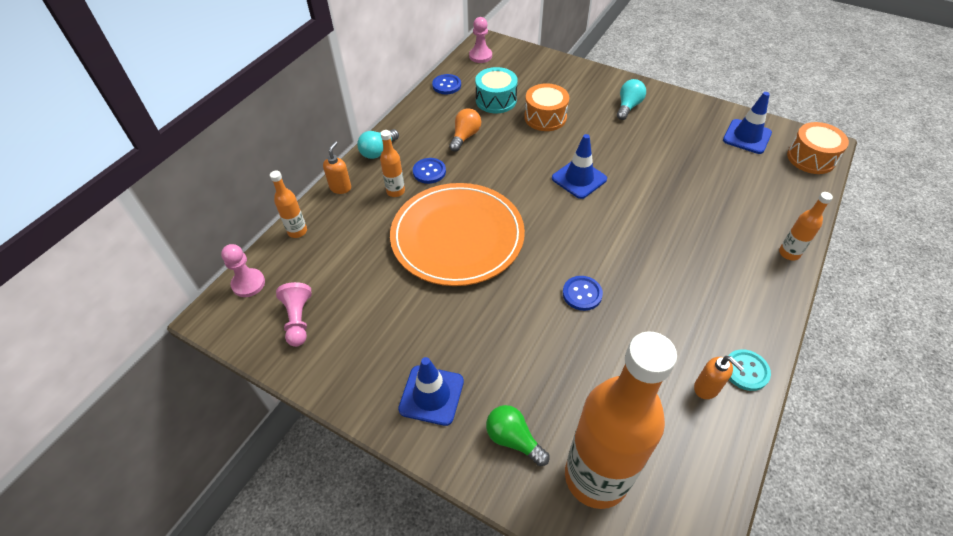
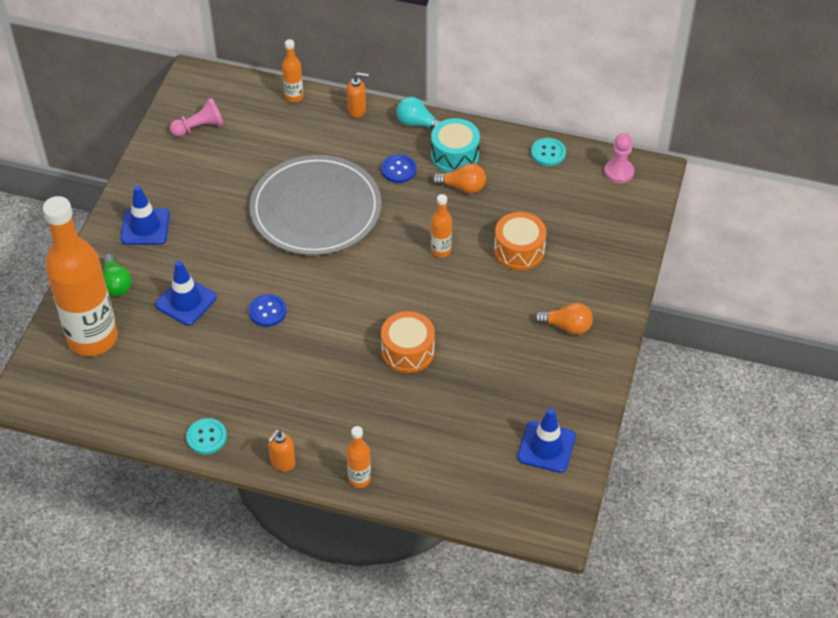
camera: 75 degrees right, 0 degrees up
pink pawn [221,244,265,297] -> none
orange bottle [380,130,405,197] -> orange bottle moved to [431,194,452,258]
orange plate [390,183,525,286] -> grey plate [249,155,381,255]
blue button [432,74,461,94] -> turquoise button [531,138,566,166]
turquoise drum [475,67,518,113] -> turquoise drum moved to [431,118,480,173]
green light bulb [486,405,549,466] -> green light bulb turned 135 degrees clockwise [103,254,132,297]
blue traffic cone [552,134,607,199] -> blue traffic cone moved to [155,261,217,326]
turquoise light bulb [617,79,646,120] -> orange light bulb [534,303,593,335]
orange soap dispenser [694,356,744,399] -> orange soap dispenser moved to [268,430,296,472]
orange drum [787,122,849,174] -> orange drum moved to [381,311,435,373]

